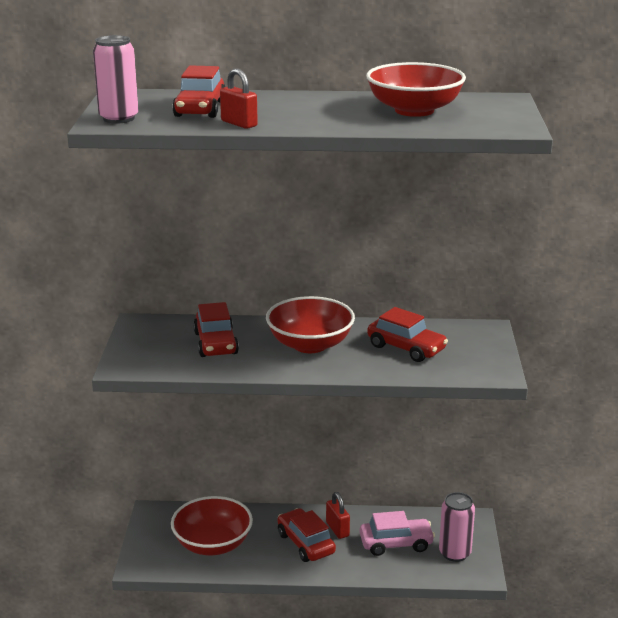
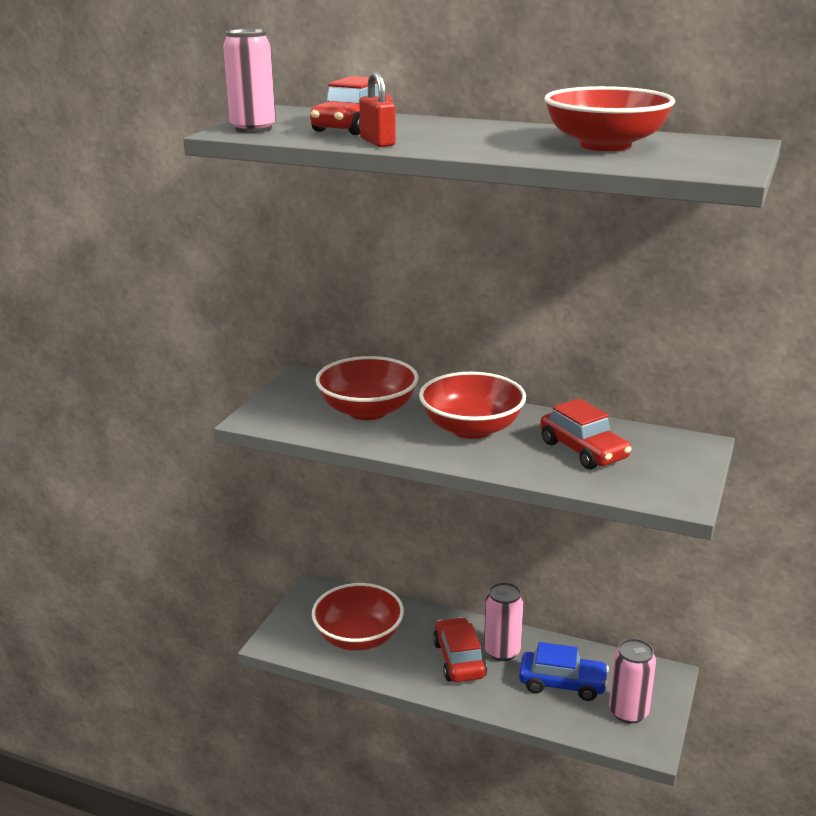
camera: 20 degrees right, 0 degrees up
red car [193,302,239,357] -> red bowl [315,356,419,420]
red padlock [326,492,350,539] -> pink can [484,582,524,661]
pink car [360,511,435,556] -> blue car [519,642,609,701]

